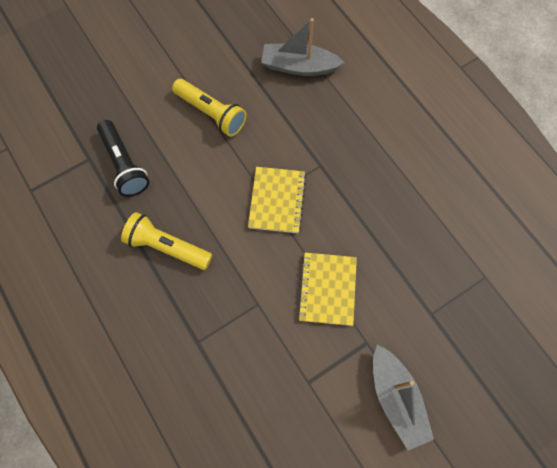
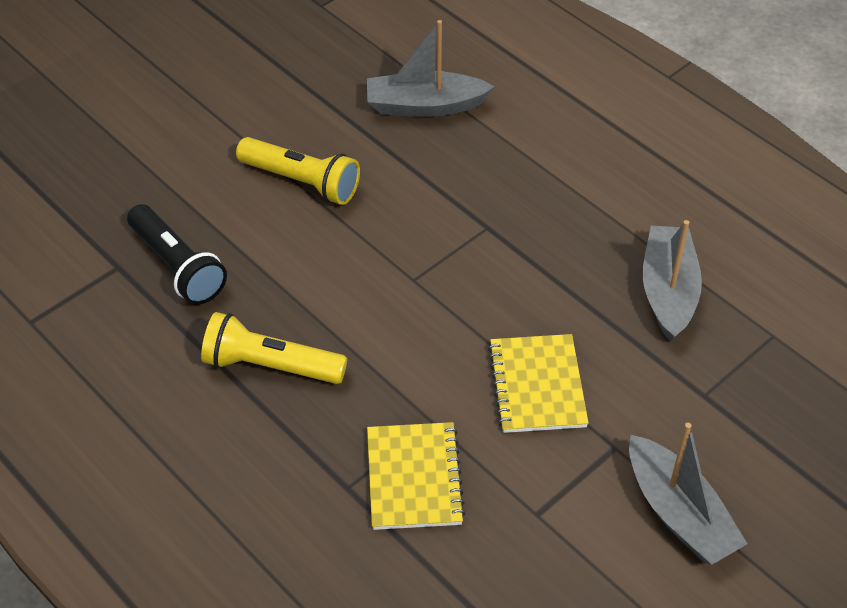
camera: 10 degrees left, 20 degrees down
yellow notebook [248,167,306,233] -> yellow notebook moved to [367,422,465,530]
none -> grey boat [643,220,702,342]

